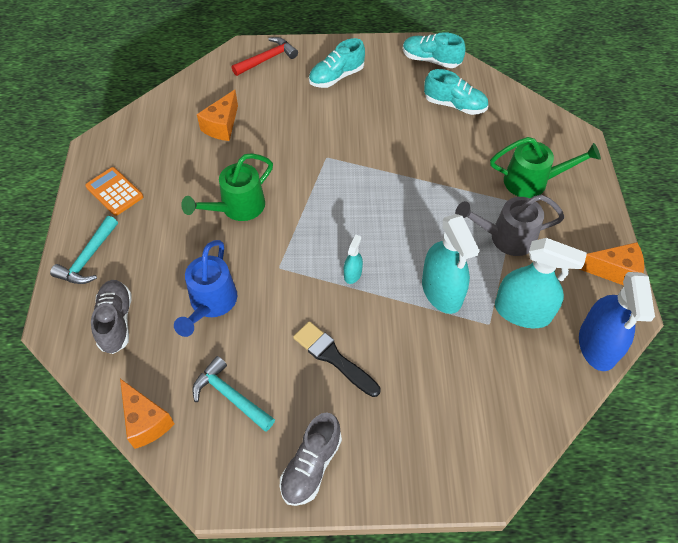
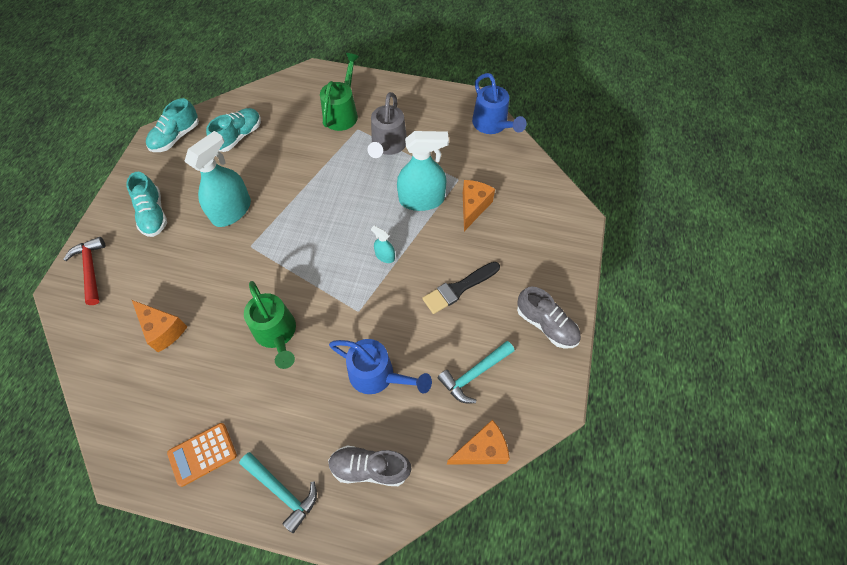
camera: 75 degrees left, 5 degrees up
turquoise spray bottle [495,238,587,328] -> turquoise spray bottle moved to [184,131,251,227]
blue spray bottle [579,272,655,371] -> blue watering can [472,73,527,134]
orange cheese [580,242,644,285] -> orange cheese moved to [463,180,495,231]

